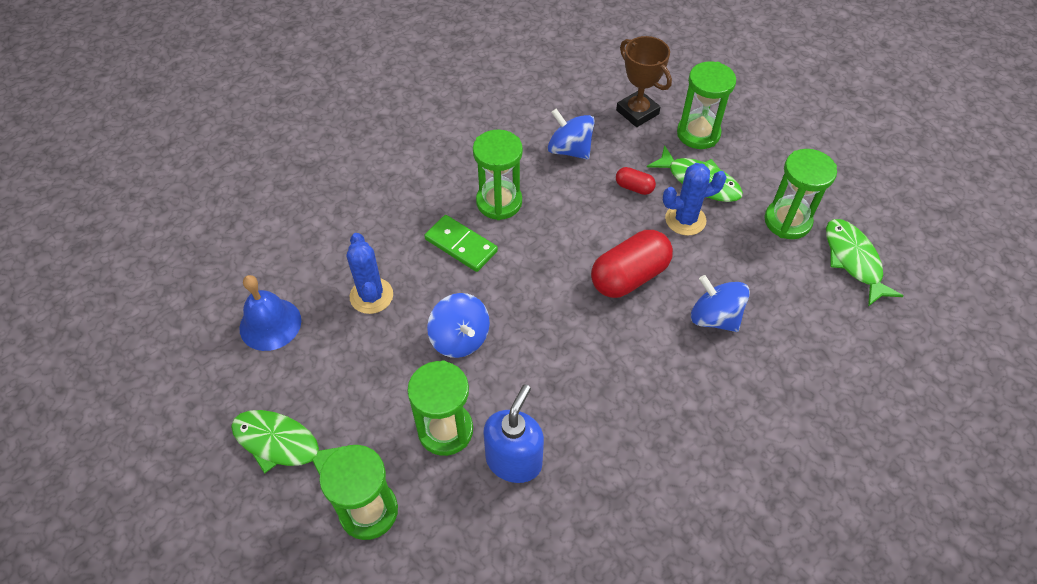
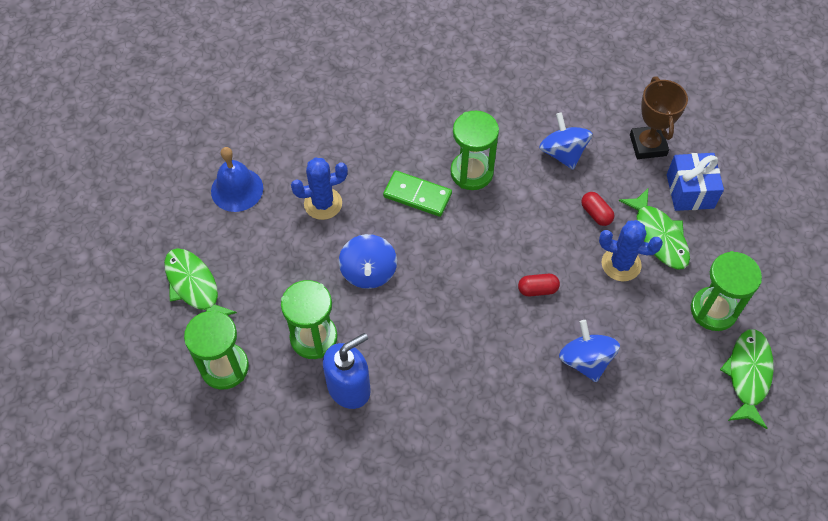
camera: 30 degrees right, 5 degrees up
blue cactus [347,233,393,314] -> blue cactus turned 60 degrees clockwise [291,158,348,220]
green domino [424,215,498,272] -> green domino turned 45 degrees counterclockwise [383,170,452,217]
red capsule [591,230,673,298] -> red capsule [518,274,560,296], size x0.49
green hourglass [677,62,736,149] -> blue gift [667,153,724,211]

